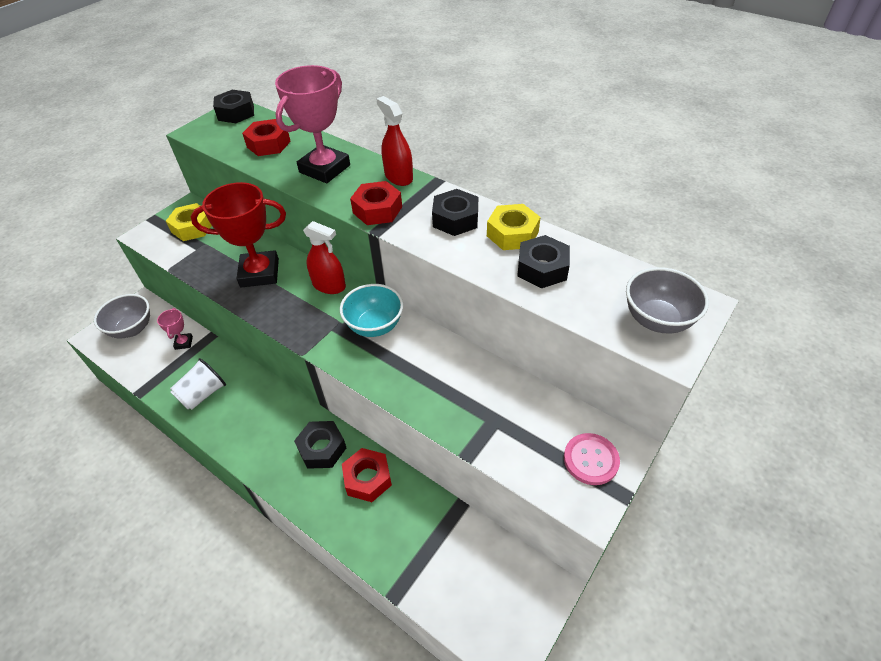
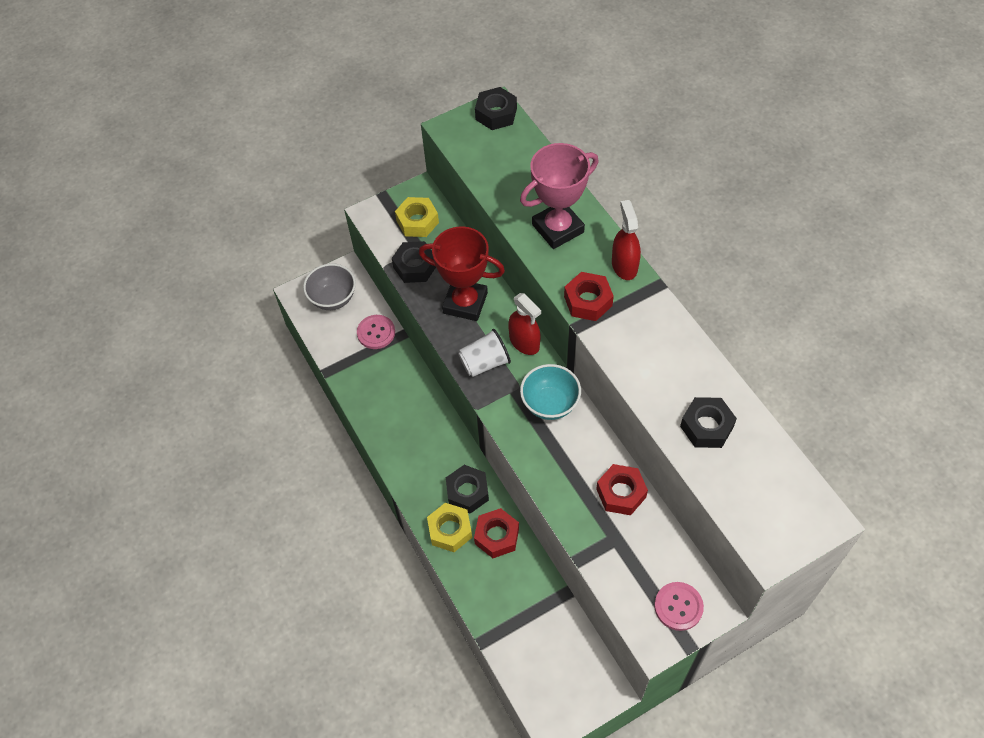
camera: 25 degrees right, 10 degrees up
pink trophy [157,308,193,350] -> pink button [357,315,395,349]
white cup [170,358,226,410] -> white cup moved to [458,329,511,377]
red nut [242,119,291,156] -> red nut moved to [596,464,648,515]
black nut [432,189,478,236] -> black nut moved to [392,241,436,283]
yellow nut [487,204,541,250] -> yellow nut moved to [427,503,472,552]
grey bowl [626,267,709,334] -> none

